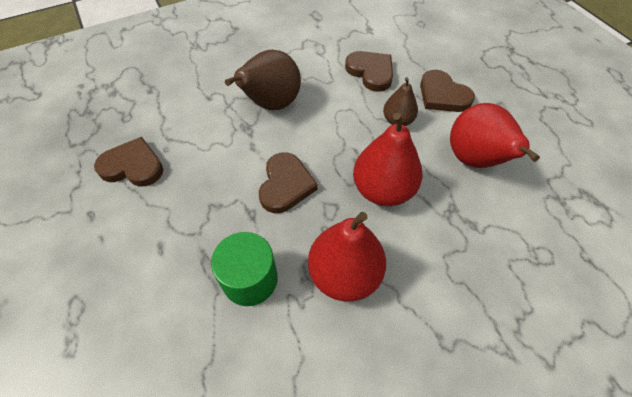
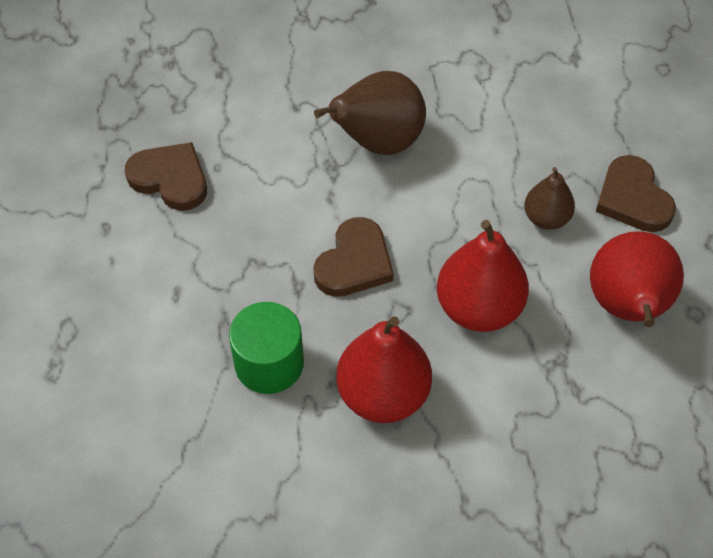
camera: 20 degrees right, 0 degrees up
brown heart [345,51,393,92] -> none

